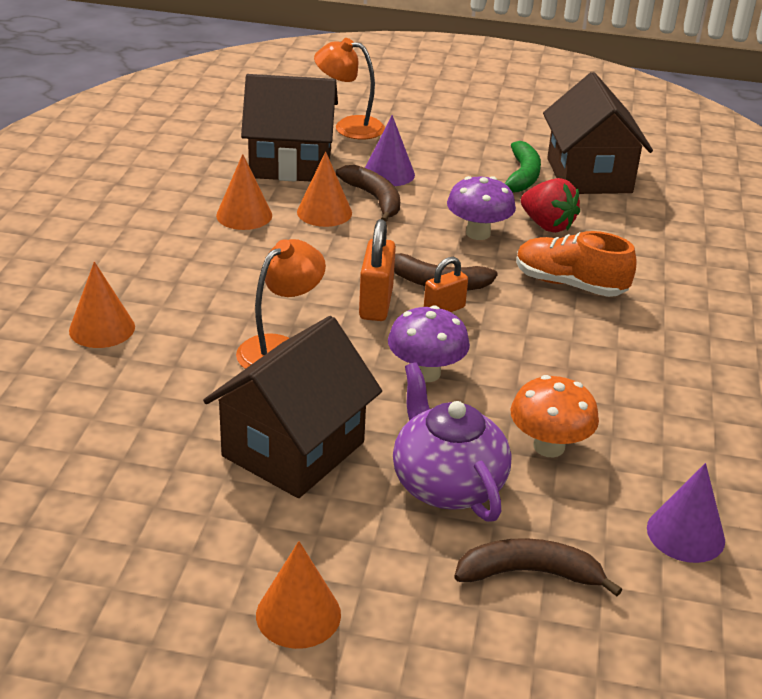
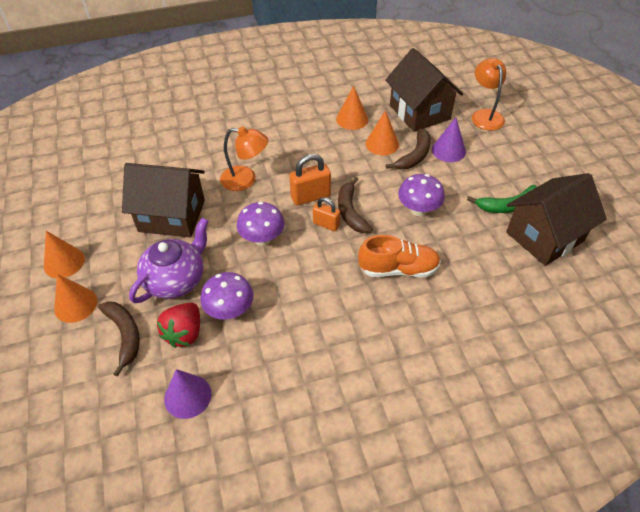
camera: 65 degrees right, 15 degrees up
orange cone [69,262,135,348] -> orange cone moved to [54,274,97,323]
orange mushroom [511,375,599,457] -> purple mushroom [200,272,254,320]
orange shoe [516,231,636,297] -> orange shoe turned 90 degrees clockwise [358,235,441,278]
red strawberry [521,178,580,233] -> red strawberry moved to [157,302,200,348]

